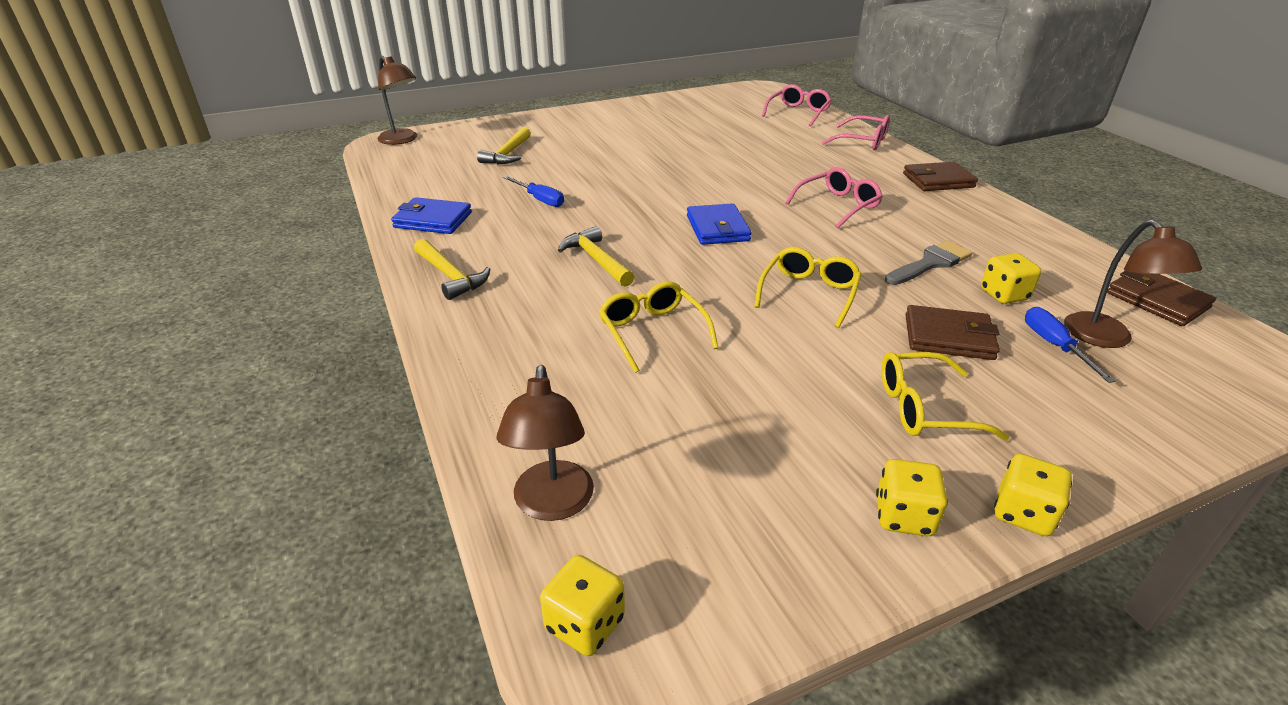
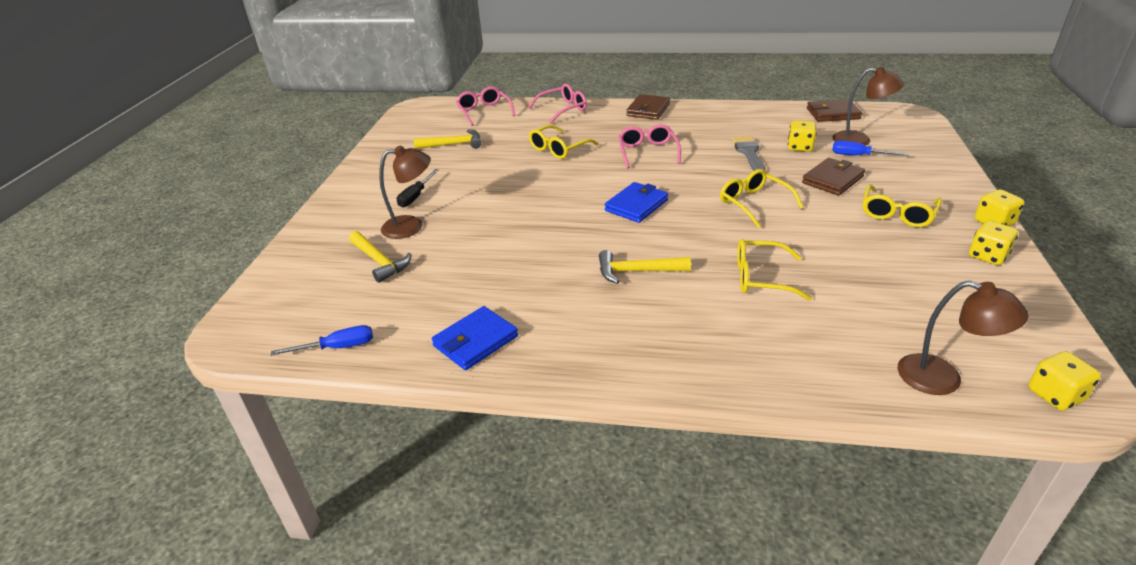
camera: 55 degrees left, 0 degrees up
brown lamp [377,56,417,145] -> brown lamp moved to [379,145,431,239]
yellow hammer [414,239,490,300] -> yellow hammer moved to [414,129,481,149]
blue screwdriver [503,176,564,207] -> blue screwdriver moved to [271,325,373,356]
blue wallet [687,203,752,245] -> blue wallet turned 75 degrees counterclockwise [605,182,668,223]
none -> black screwdriver [397,169,439,207]
none -> yellow glasses [529,125,598,159]

